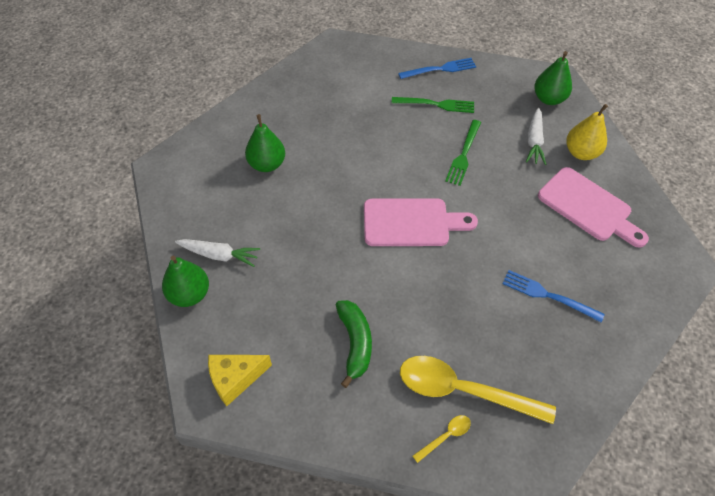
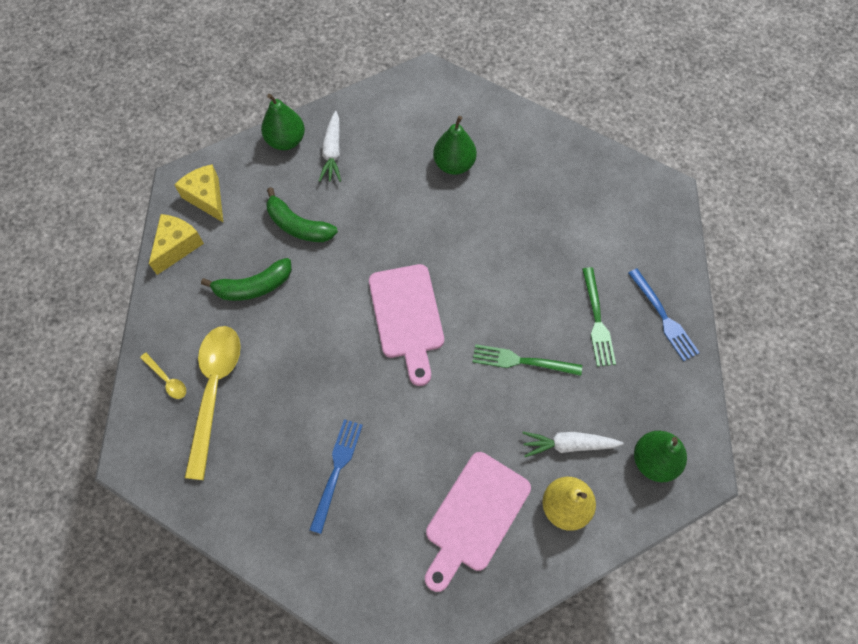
camera: 80 degrees right, 10 degrees up
none -> yellow cheese [149,214,204,275]
none -> green banana [266,187,338,242]

